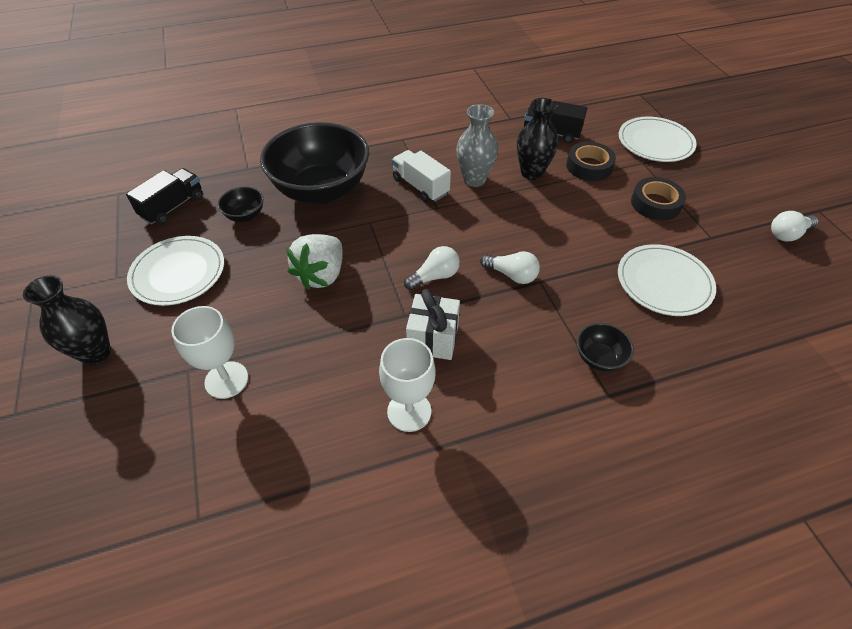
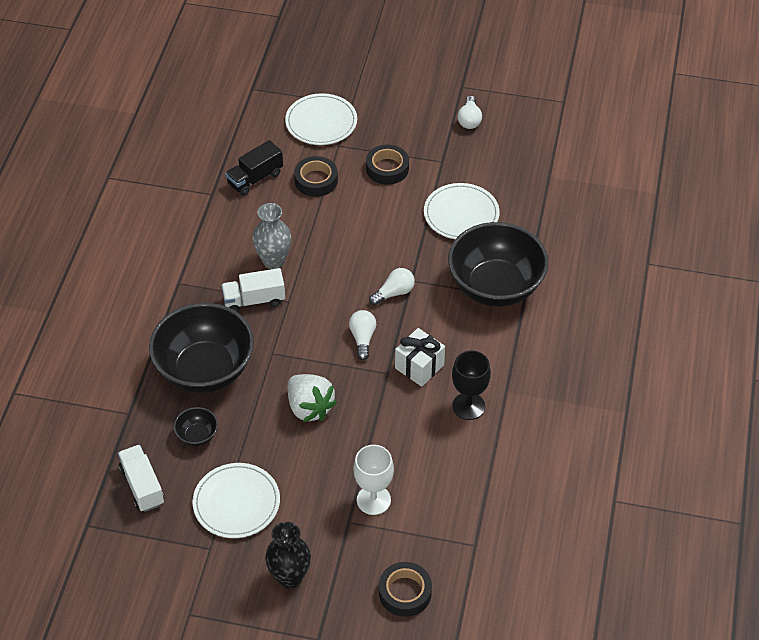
camera: 60 degrees left, 0 degrees up
black truck [126,168,203,224] -> white truck [118,445,164,512]
white goblet [379,338,436,432] -> black goblet [452,351,491,420]
black vase [517,98,558,180] -> none
black bowl [577,323,634,372] -> black bowl [448,222,549,307], size x2.42
none -> black tape [379,562,432,617]

